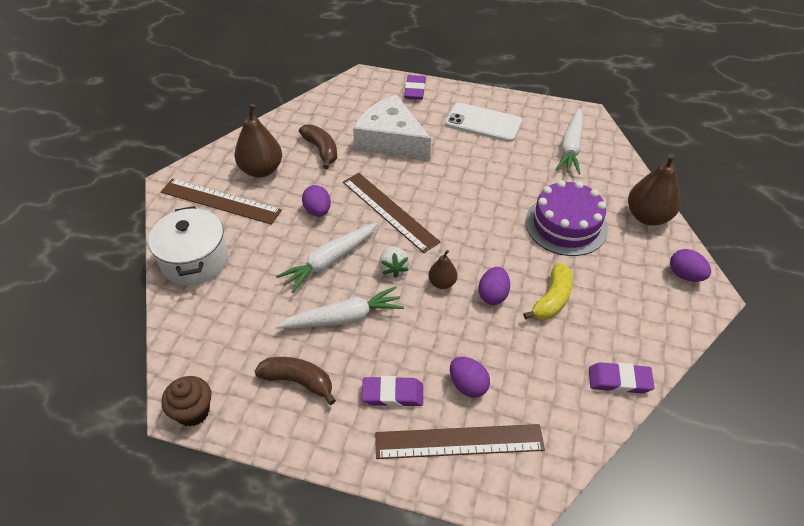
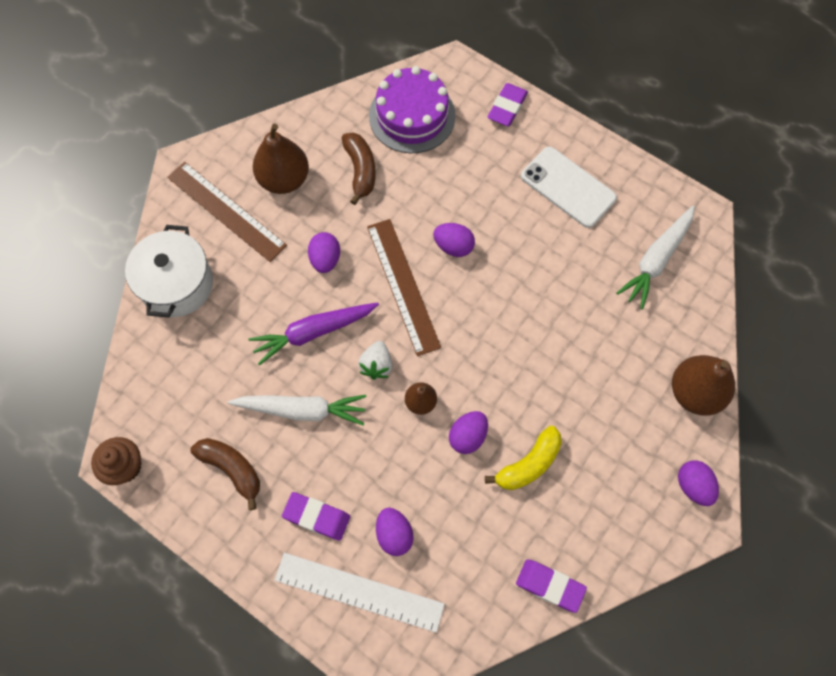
camera: 20 degrees right, 20 degrees up
white carrot [276,223,377,293] -> purple carrot [248,303,379,366]
white cheese [353,95,431,160] -> none
brown ruler [375,424,545,459] -> white ruler [275,553,445,633]
purple cake [525,180,608,256] -> purple cake moved to [369,66,456,153]
none -> purple egg [433,223,475,257]

